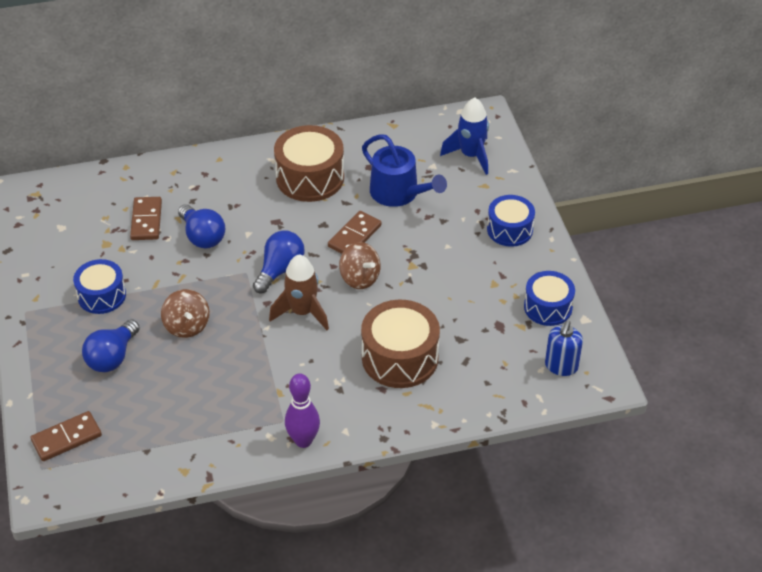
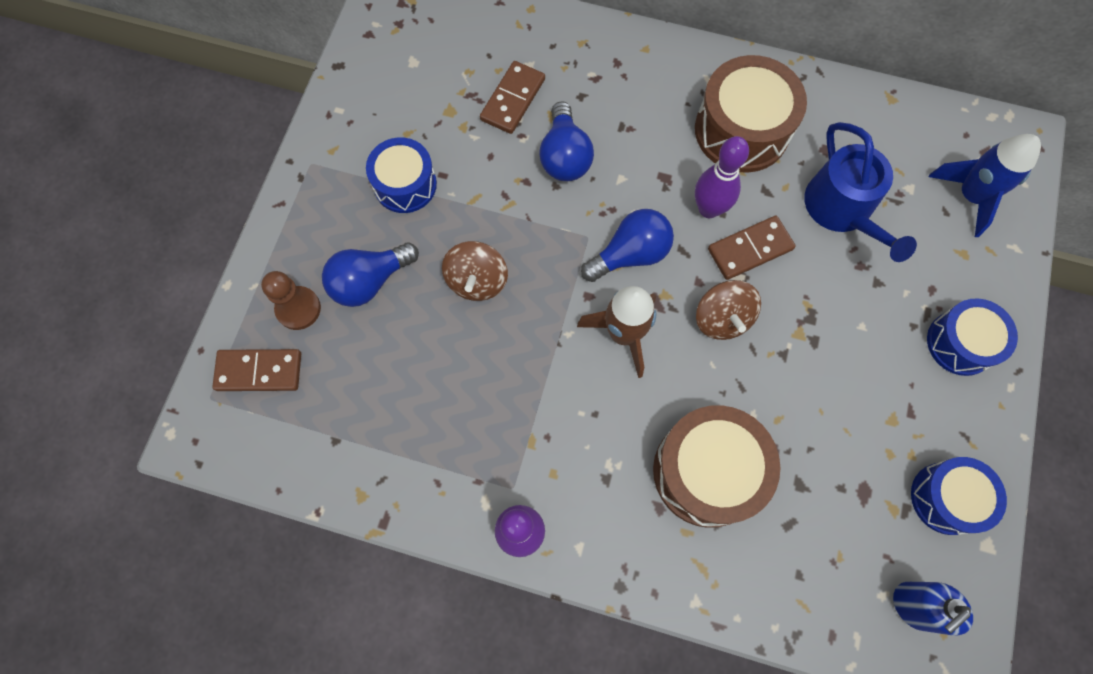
camera: 30 degrees right, 25 degrees up
none -> brown pawn [261,271,321,330]
none -> purple bowling pin [695,136,749,218]

